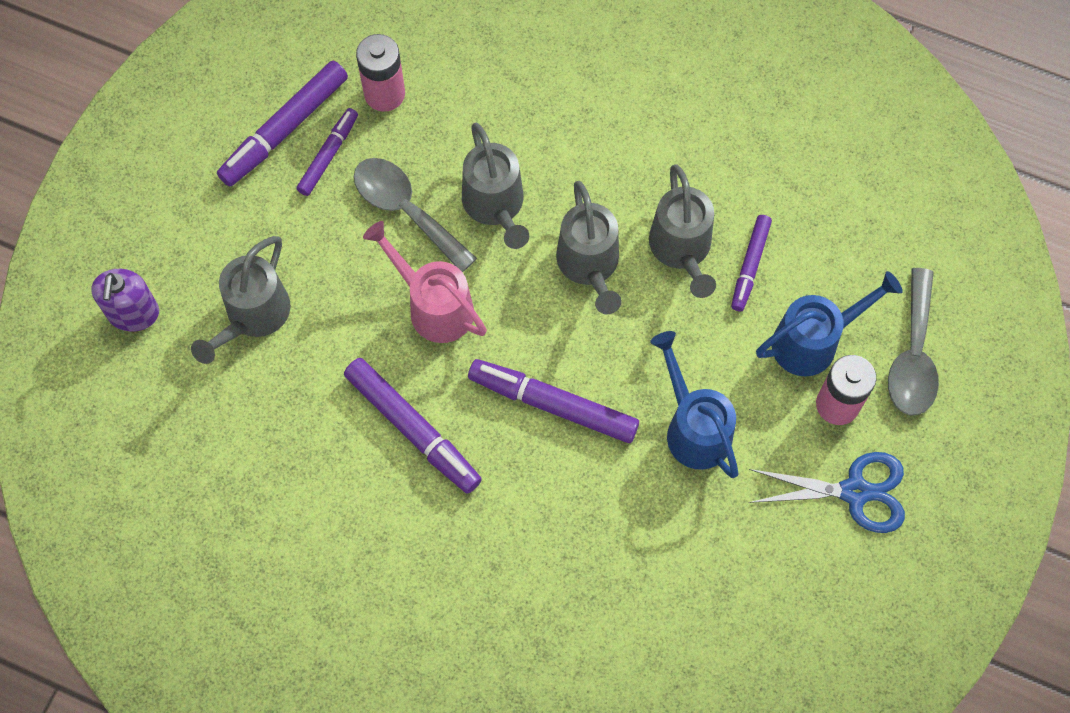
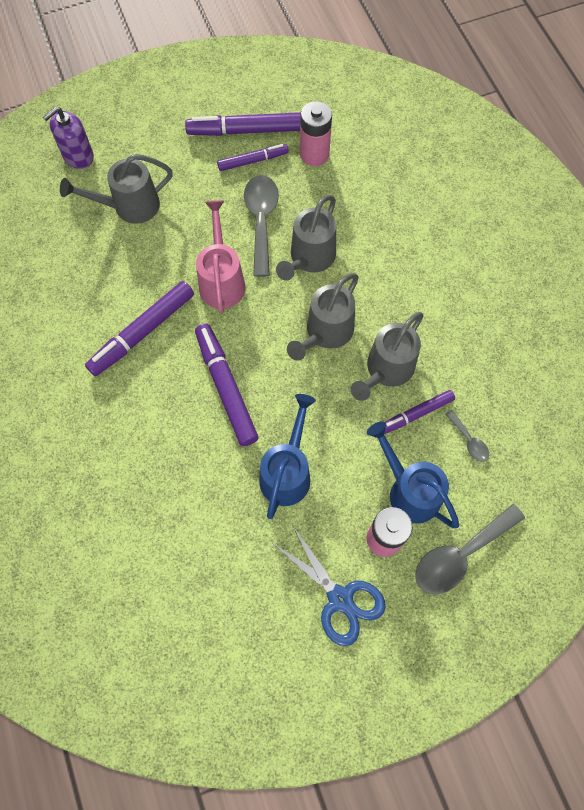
camera: 45 degrees right, 0 degrees up
purple marker [344,358,482,494] -> purple marker turned 45 degrees clockwise [85,281,194,376]
blue watering can [756,271,903,376] -> blue watering can turned 150 degrees counterclockwise [367,421,459,528]
none -> grey spoon [445,410,489,462]

